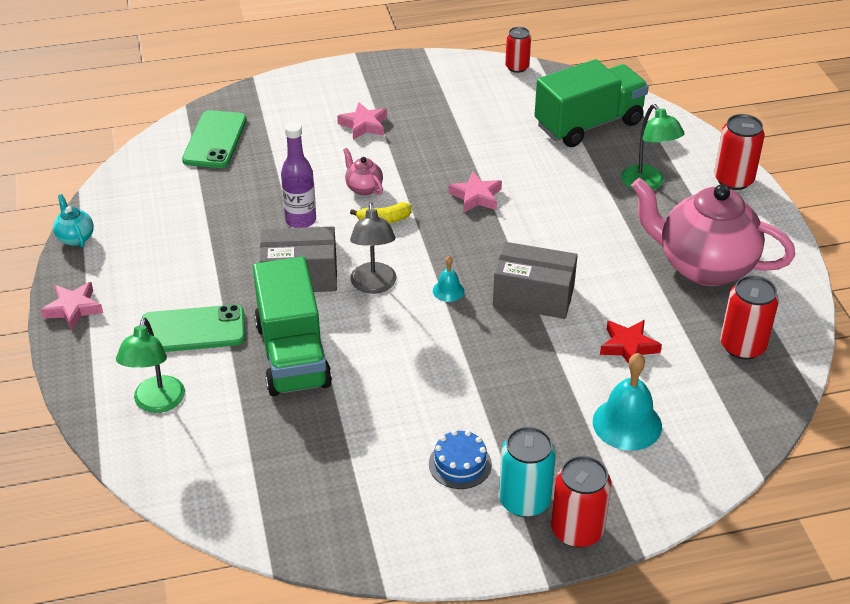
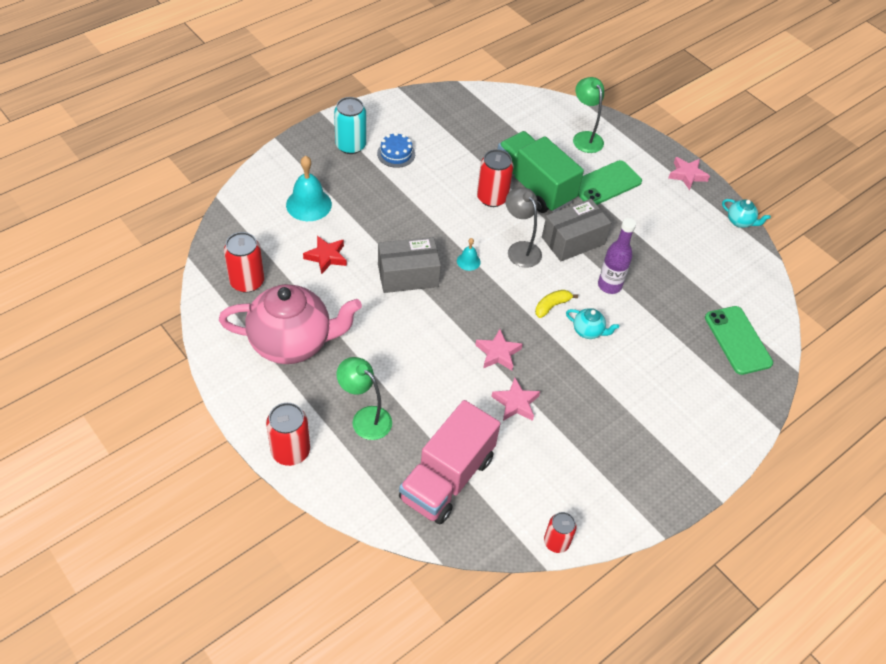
camera: 150 degrees right, 10 degrees up
pink star [337,102,387,140] -> pink star moved to [491,378,540,421]
pink teapot [343,148,383,196] -> turquoise teapot [566,308,619,339]
green truck [534,59,649,147] -> pink truck [399,400,500,524]
red can [551,456,611,548] -> red can moved to [477,149,513,207]

